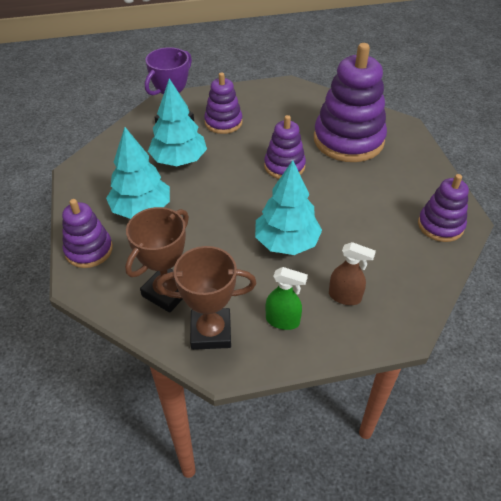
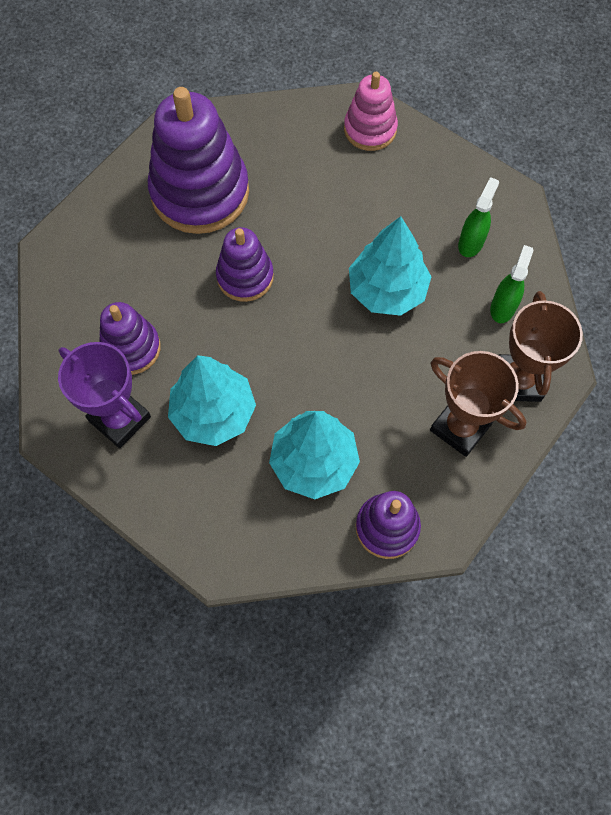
camera: 85 degrees left, 20 degrees up
brown spray bottle [329,242,376,305] -> green spray bottle [458,177,499,257]
purple stacking toy [418,174,469,242] -> pink stacking toy [344,72,398,151]

